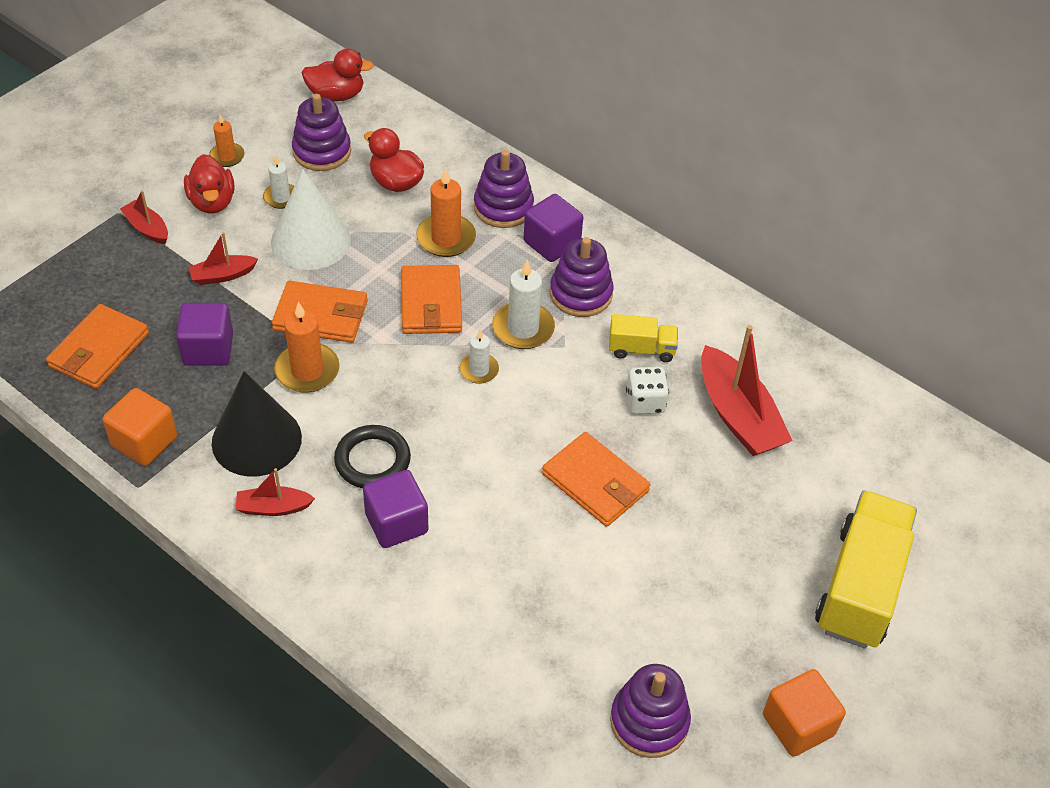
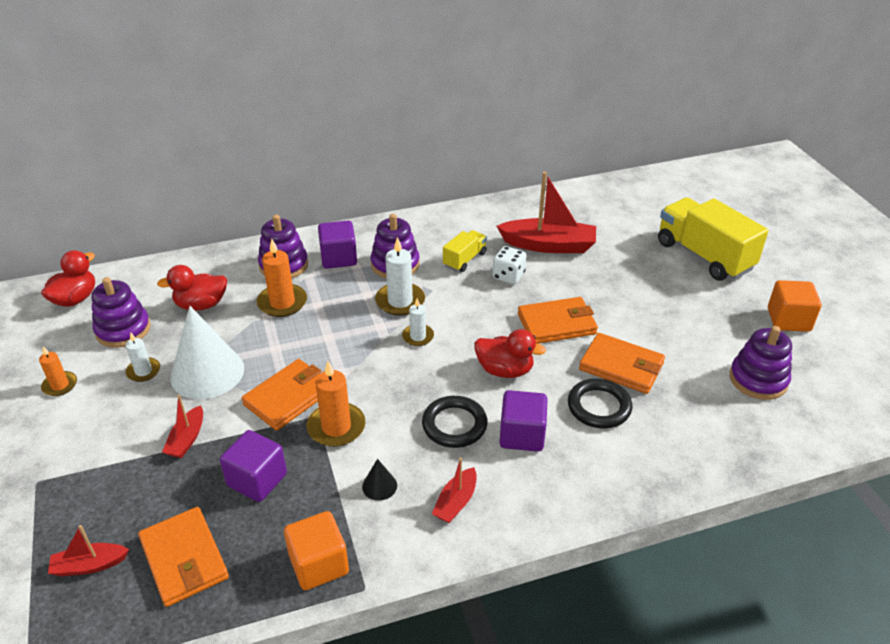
camera: 55 degrees left, 10 degrees down
red boat [120,190,168,244] -> red boat moved to [48,525,129,576]
red duck [184,154,235,213] -> red duck moved to [474,329,546,378]
black cone [212,371,302,477] -> black cone [362,459,397,501], size x0.42
orange wallet [401,265,462,334] -> orange wallet moved to [579,333,665,394]
none -> black ring [568,378,632,428]

